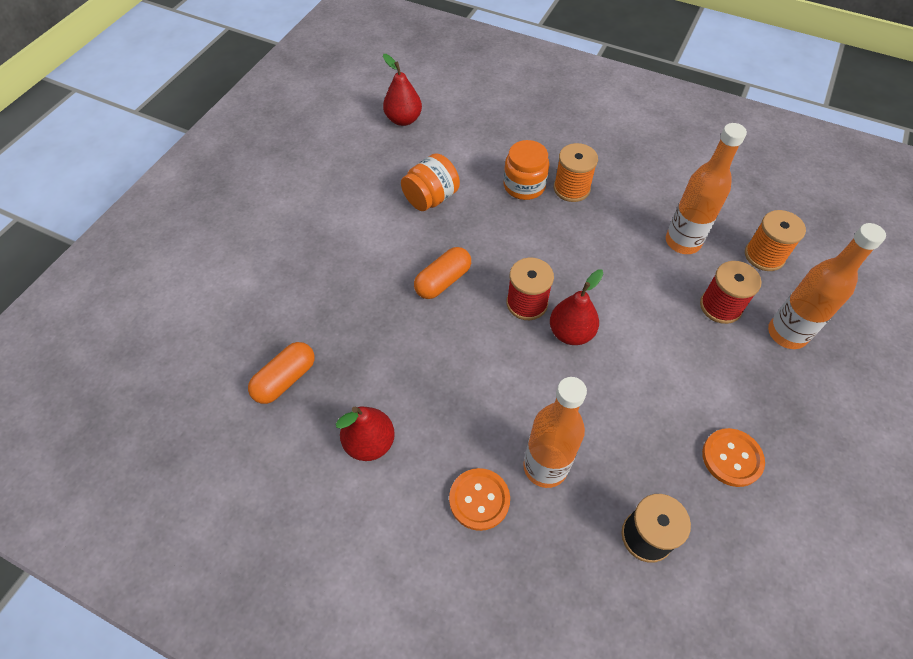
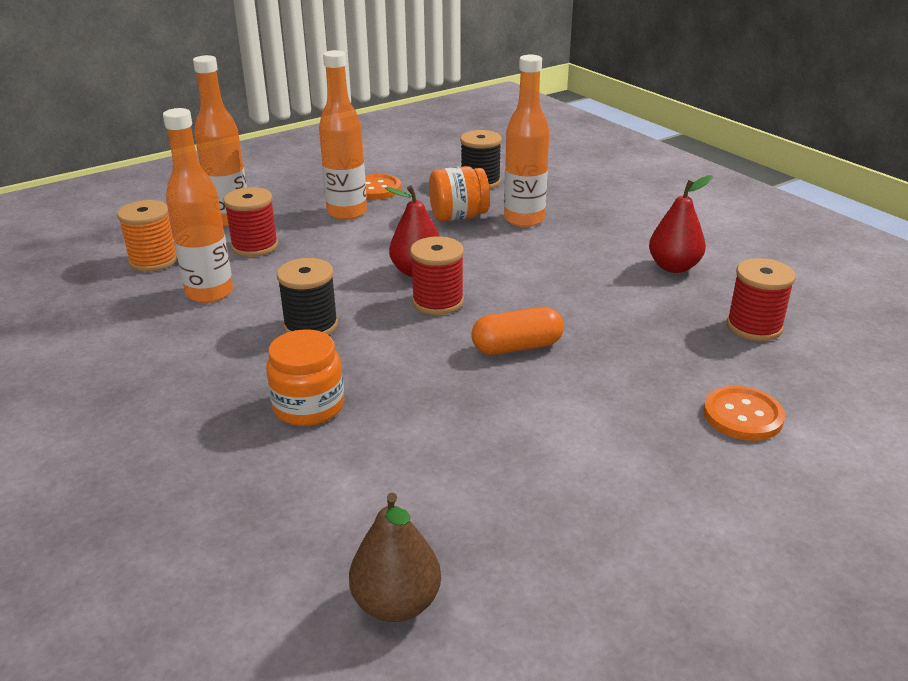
camera: 150 degrees left, 25 degrees down
orange capsule [248,342,315,404] -> red spool [727,258,796,341]
red pear [383,54,422,126] -> brown pear [349,493,441,622]
orange jar [401,153,460,211] -> orange jar moved to [429,166,490,221]
orange button [449,468,510,531] -> orange button moved to [703,386,785,441]
orange spool [554,143,598,202] -> none
none -> black spool [277,258,338,335]
none -> orange bottle [319,50,367,220]

